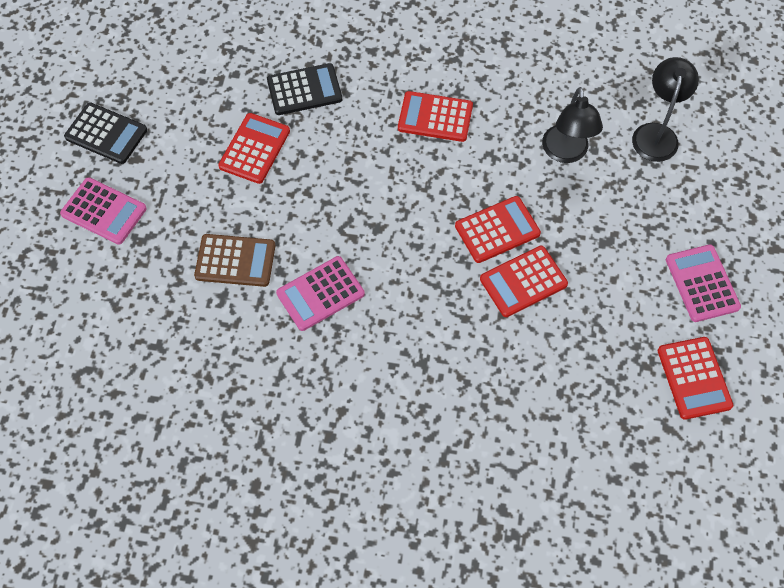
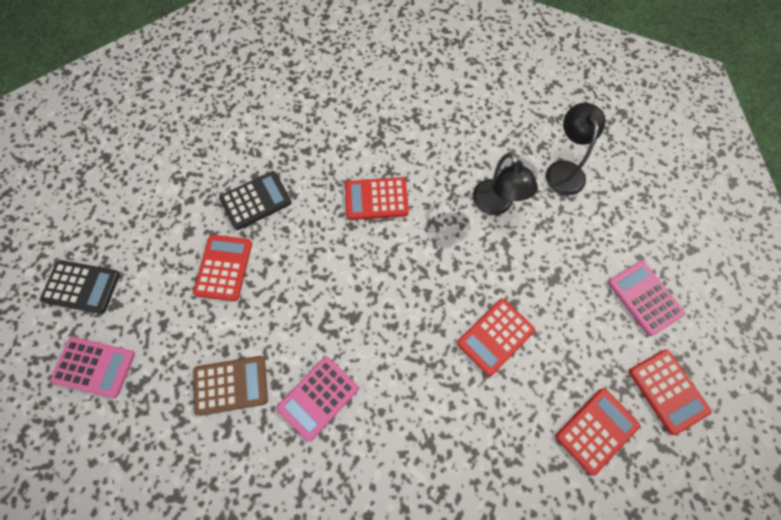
camera: 15 degrees left, 5 degrees up
red calculator [455,196,541,263] -> red calculator moved to [556,388,640,476]

